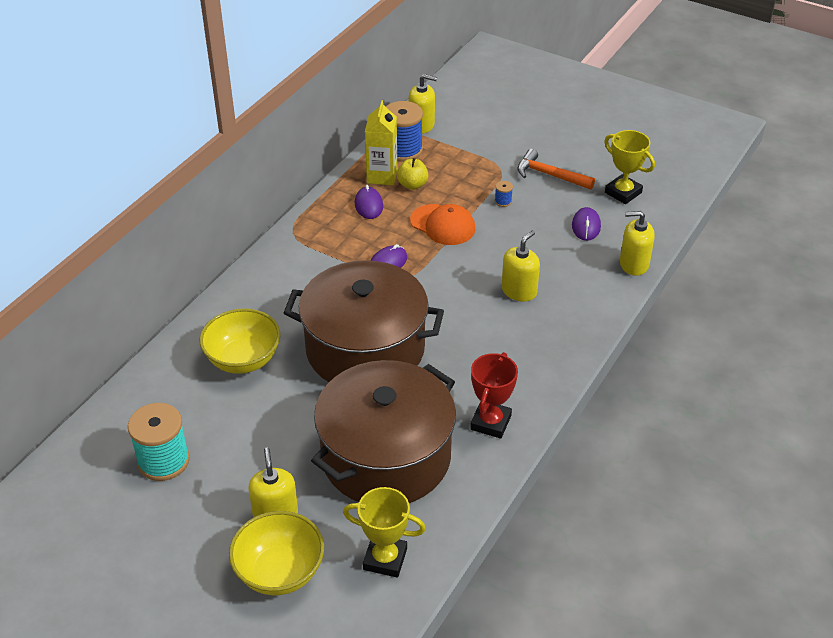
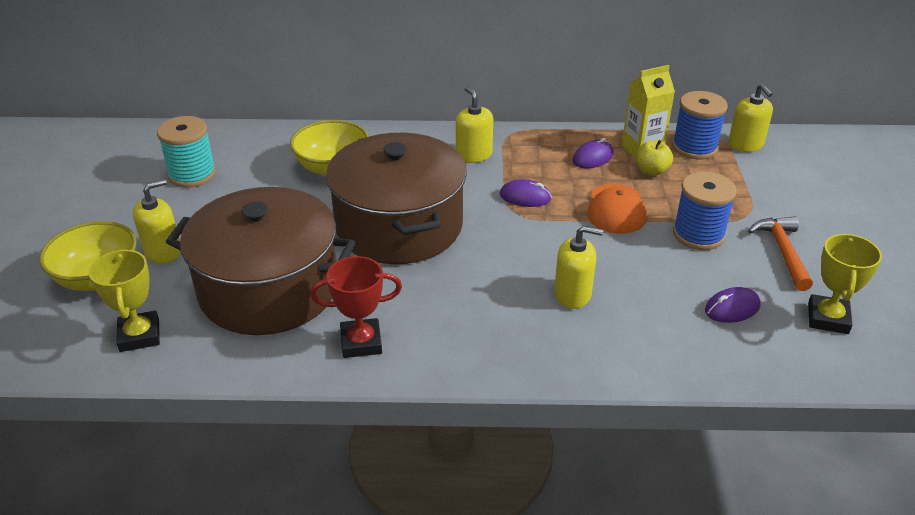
camera: 60 degrees right, 5 degrees down
blue spool [495,181,513,207] -> blue spool [673,172,737,250], size x2.40
yellow soap dispenser [620,211,655,276] -> yellow soap dispenser moved to [456,87,493,163]

